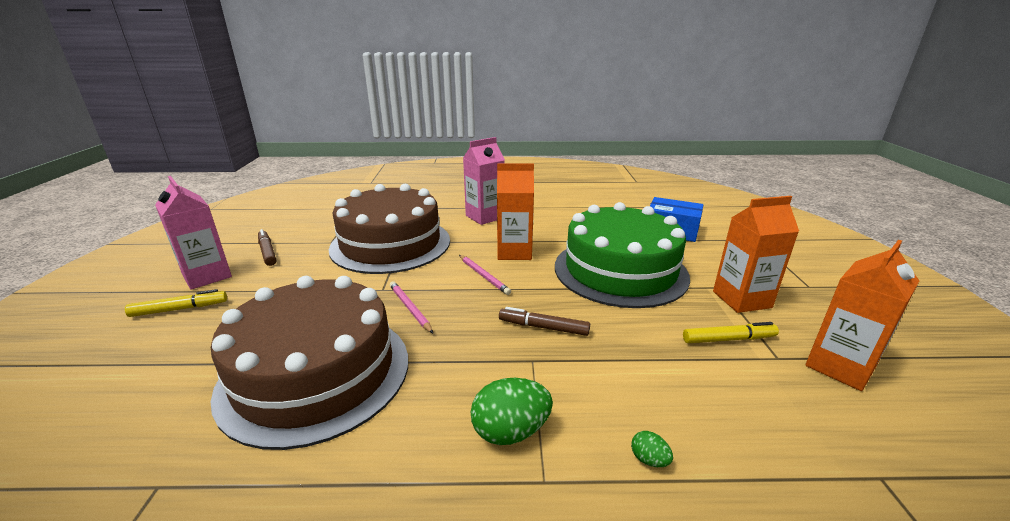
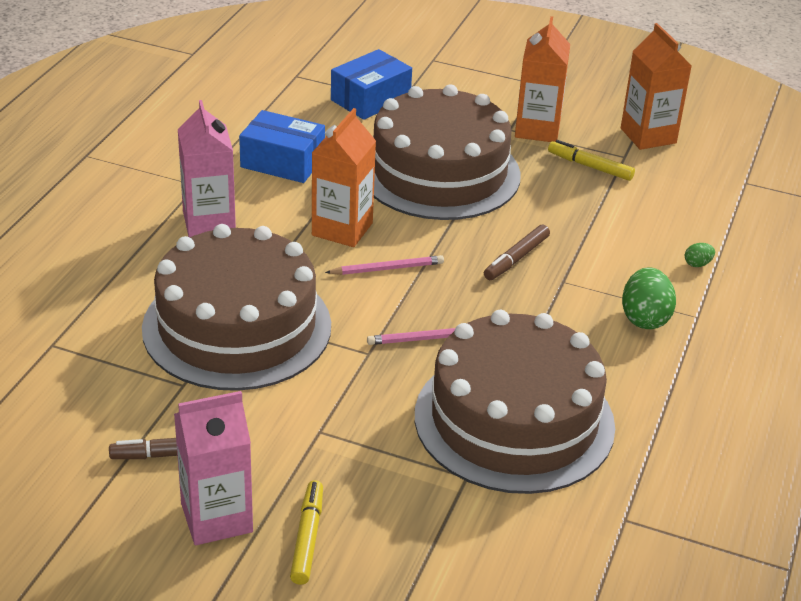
camera: 70 degrees left, 10 degrees up
green cake [555,202,690,308] -> brown cake [373,84,521,220]
yellow marker [683,322,779,343] -> yellow marker turned 75 degrees counterclockwise [548,140,635,181]
none -> blue box [239,110,325,183]

